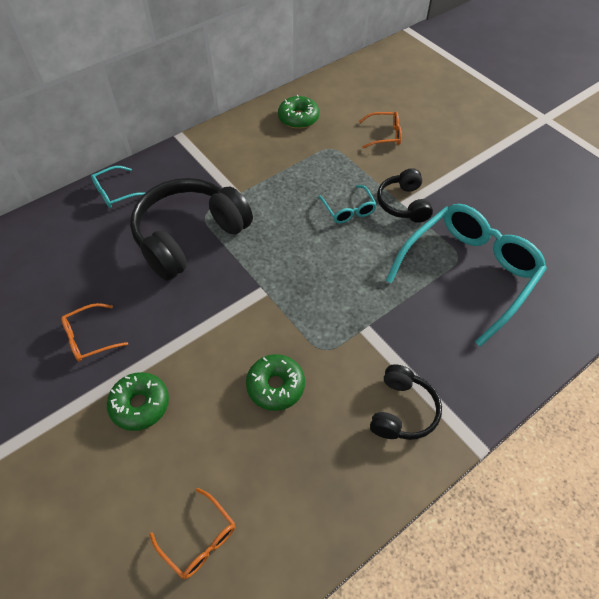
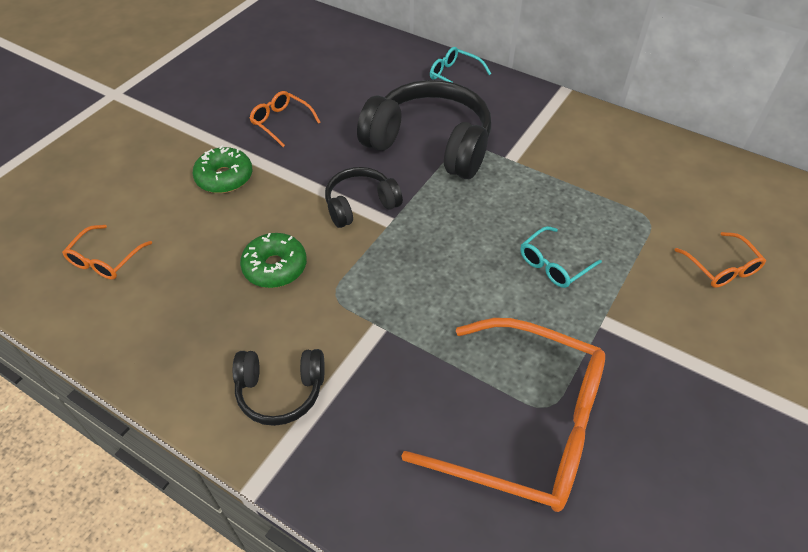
camera: 70 degrees right, 5 degrees down
green donut [278,95,319,129] -> none
black headphones [377,168,433,223] -> black headphones moved to [325,167,403,228]
turquoise glasses [385,204,547,347] -> orange glasses [401,318,605,512]

